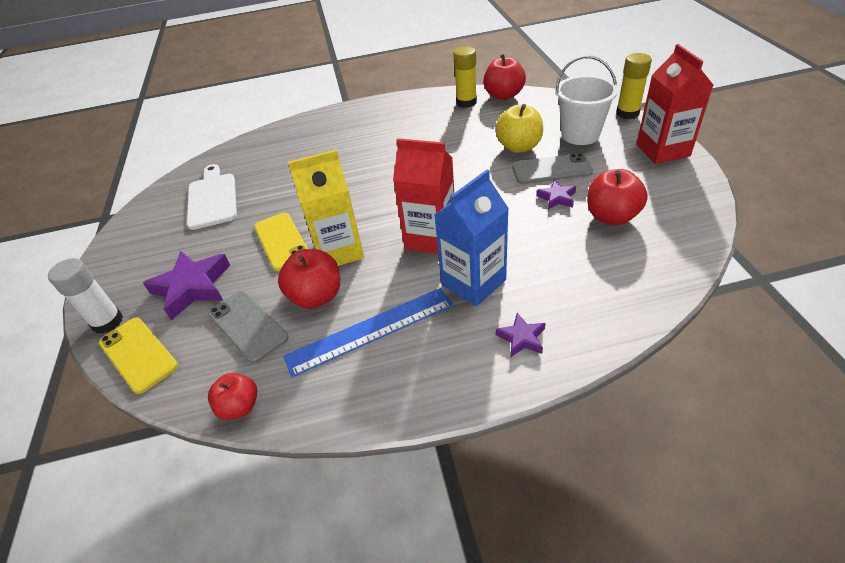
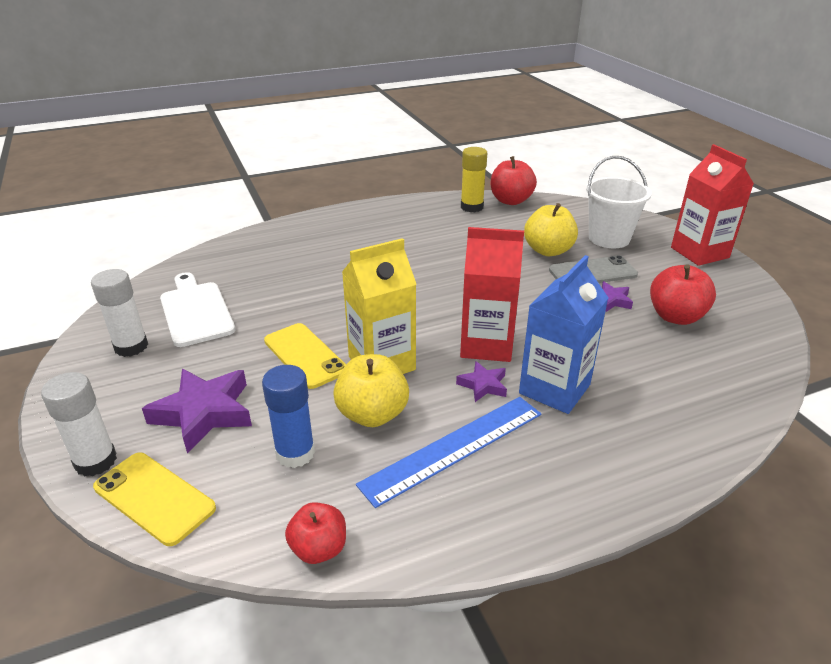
camera: 15 degrees left, 10 degrees down
grey phone [208,291,289,363] -> blue glue stick [262,365,315,468]
red apple [278,249,340,309] -> yellow apple [333,354,409,427]
purple star [496,313,546,357] -> purple star moved to [456,361,507,402]
yellow glue stick [616,53,652,119] -> none
none -> white glue stick [91,269,148,357]

